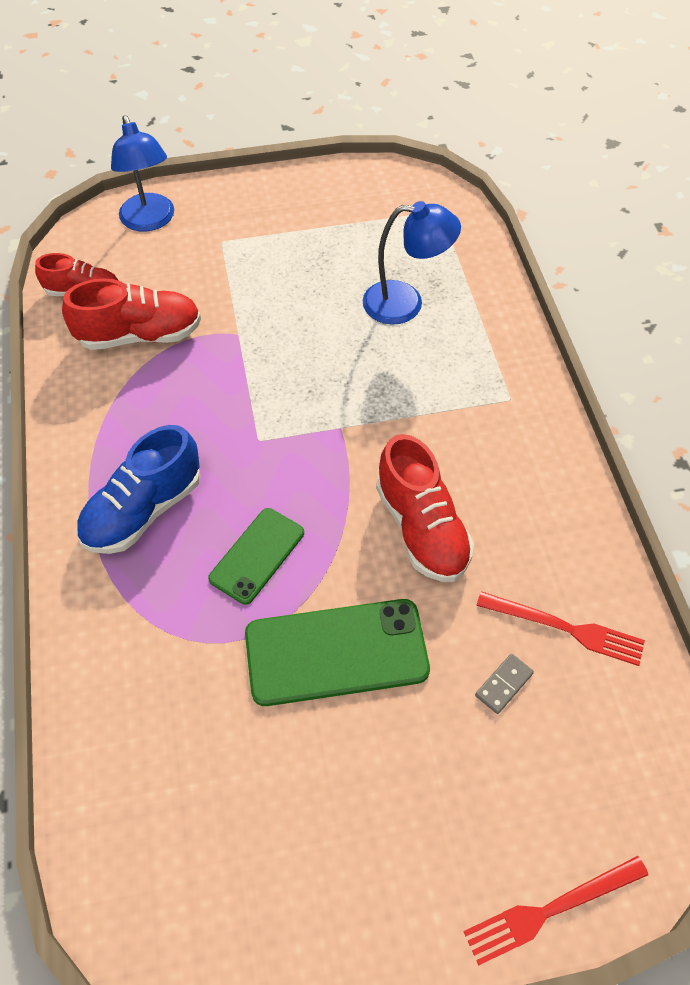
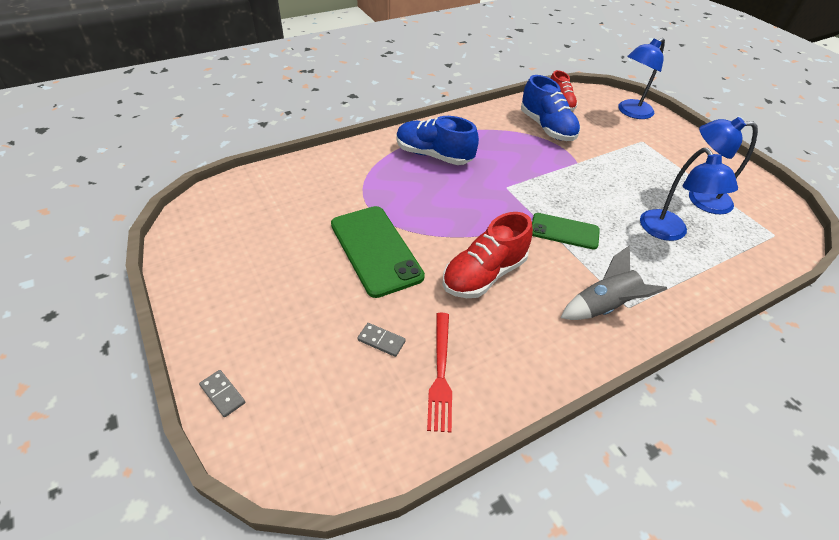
camera: 70 degrees right, 10 degrees down
red shoe [62,278,201,350] -> blue shoe [521,75,580,141]
green phone [208,508,304,605] -> green phone moved to [532,213,600,250]
red fork [463,856,648,966] -> grey domino [199,370,245,417]
none -> grey rocket [561,245,667,320]
none -> blue lamp [689,117,758,214]

